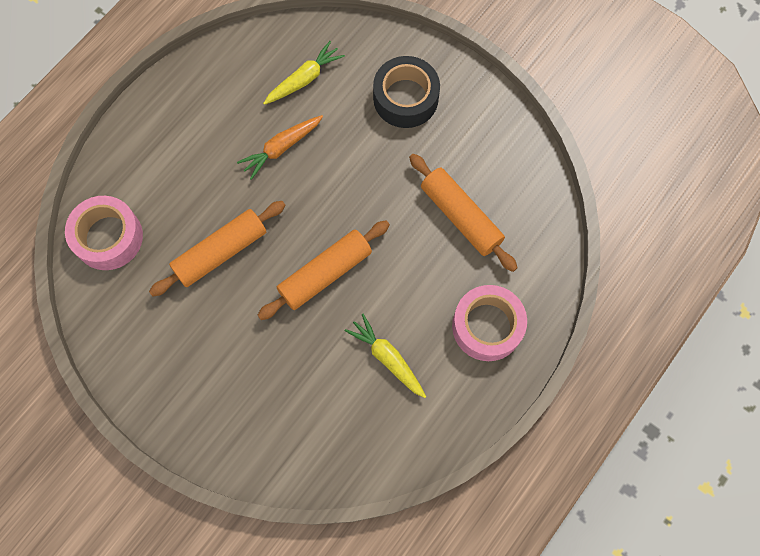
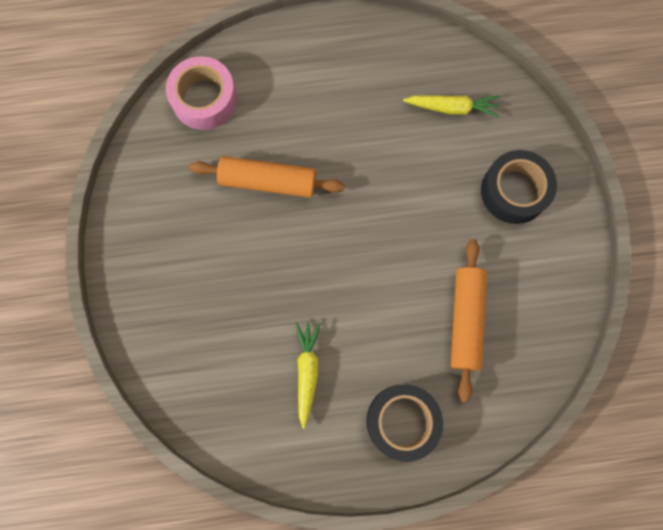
camera: 45 degrees right, 5 degrees up
orange carrot [237,115,323,180] -> none
orange rolling pin [257,221,390,320] -> none
pink tape [452,285,527,361] -> black tape [366,384,443,462]

